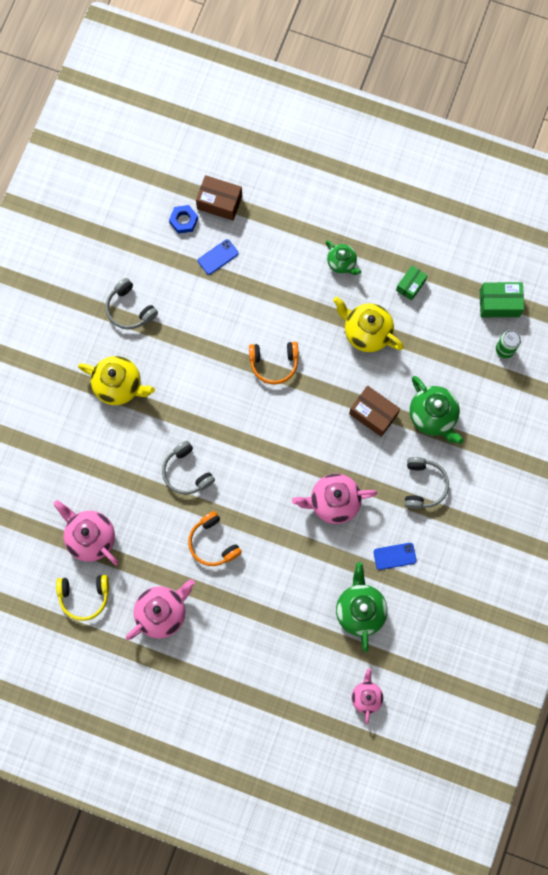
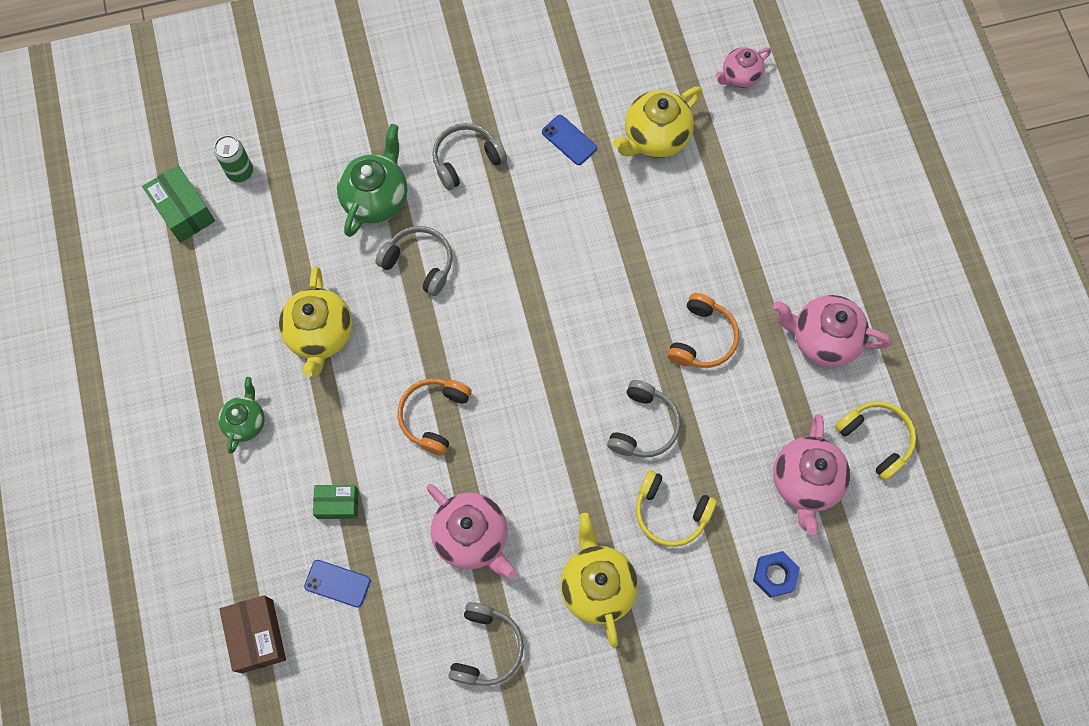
camera: 125 degrees left, 5 degrees down
blue nut [169,205,198,234] -> blue nut moved to [753,551,800,598]
orange headphones [249,342,299,385] -> orange headphones turned 120 degrees counterclockwise [398,378,472,456]
pink teapot [292,474,377,524] -> pink teapot moved to [427,484,516,579]
green teapot [336,562,388,653] -> yellow teapot [613,87,702,158]
brown box [349,386,400,437] -> grey headphones [375,226,452,296]
green box [396,265,428,301] -> green box moved to [313,485,359,519]
none -> yellow headphones [636,470,717,547]

